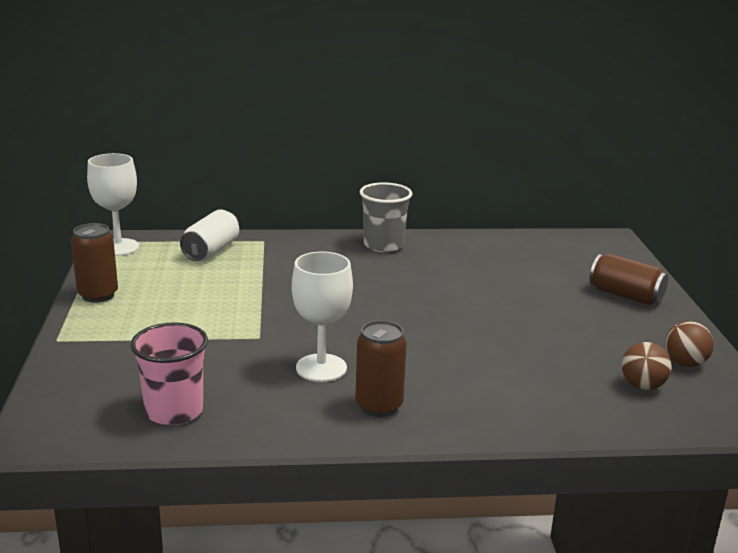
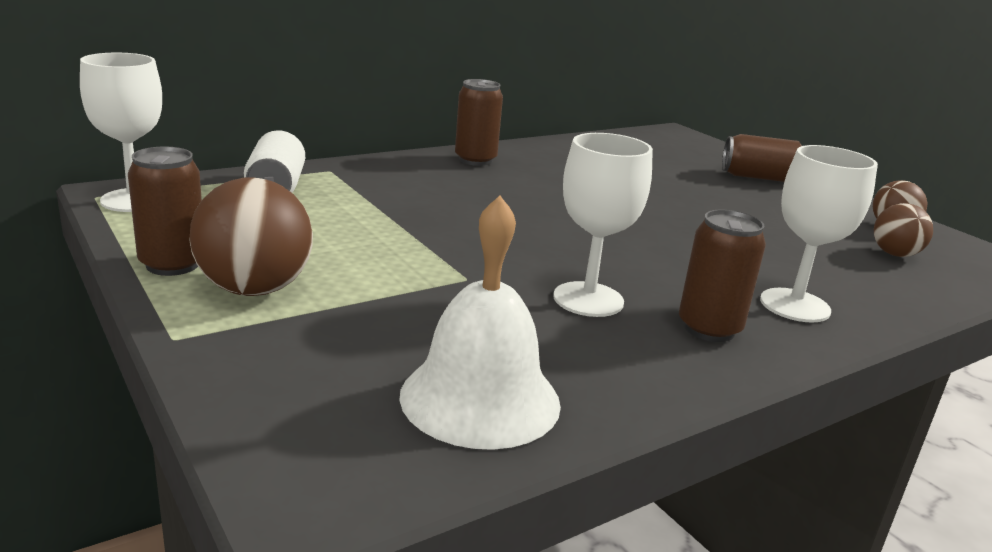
camera: 30 degrees left, 0 degrees up
pink cup [130,322,208,425] -> white bell [399,195,561,450]
grey cup [360,182,413,252] -> brown can [455,79,503,166]
none -> brown ball [189,177,313,296]
none -> white goblet [760,145,878,322]

